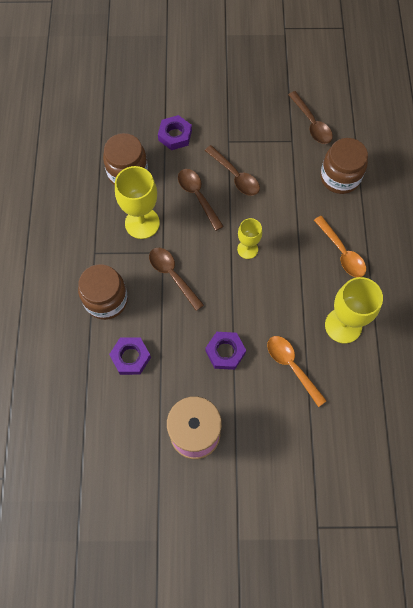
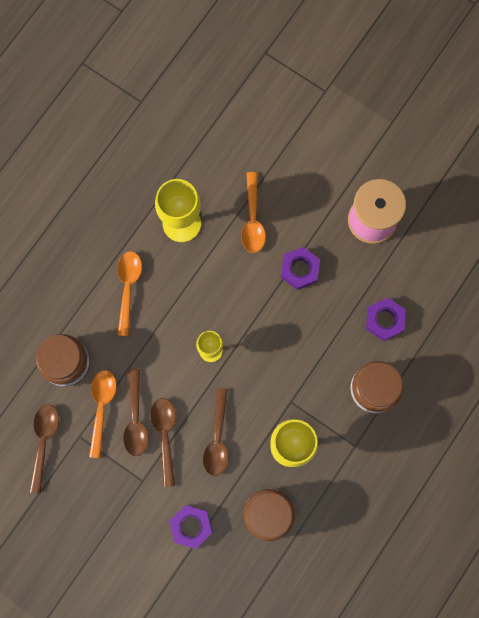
camera: 145 degrees left, 10 degrees up
brown spoon [149,248,204,311] -> brown spoon moved to [123,369,149,456]
none -> orange spoon [89,370,116,458]

